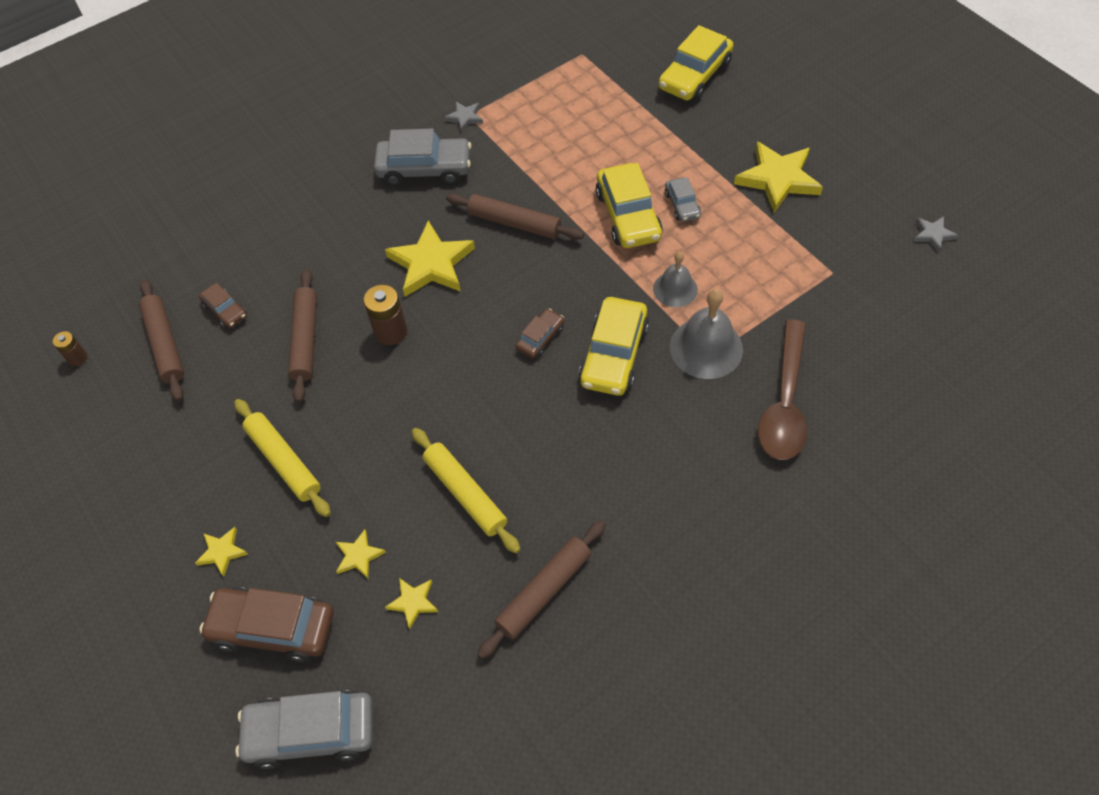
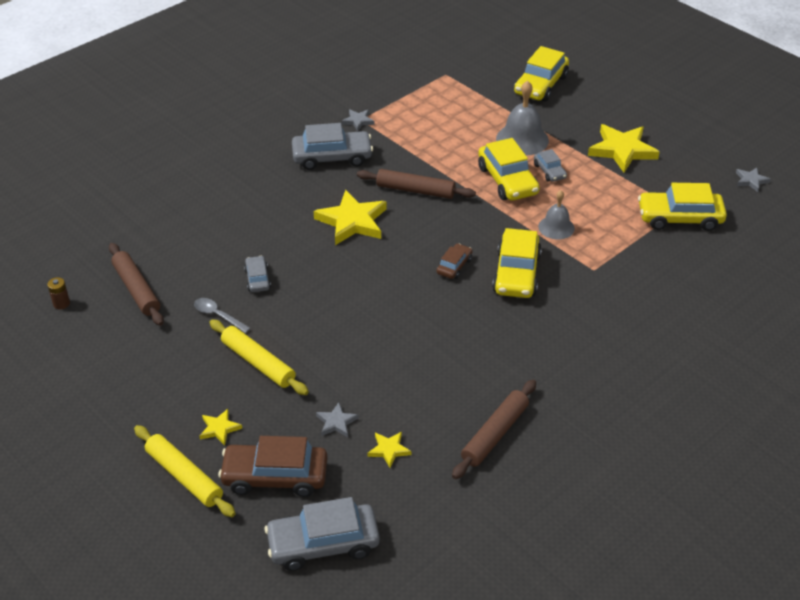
camera: 10 degrees left, 15 degrees down
brown car [199,283,247,328] -> none
brown rolling pin [288,269,317,403] -> grey car [244,256,271,292]
yellow star [336,529,386,578] -> grey star [316,402,359,437]
brown battery [364,284,407,345] -> none
yellow rolling pin [412,428,520,554] -> yellow rolling pin moved to [134,425,236,517]
grey bell [670,289,743,379] -> grey bell moved to [496,81,549,155]
brown spoon [758,320,807,460] -> none
none -> grey spoon [194,298,251,333]
none -> yellow car [638,183,727,231]

